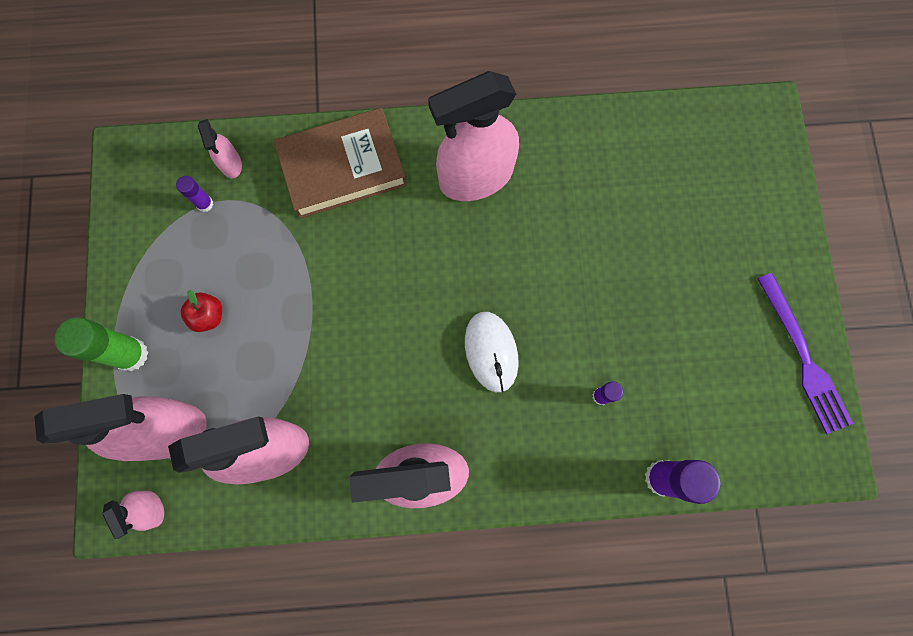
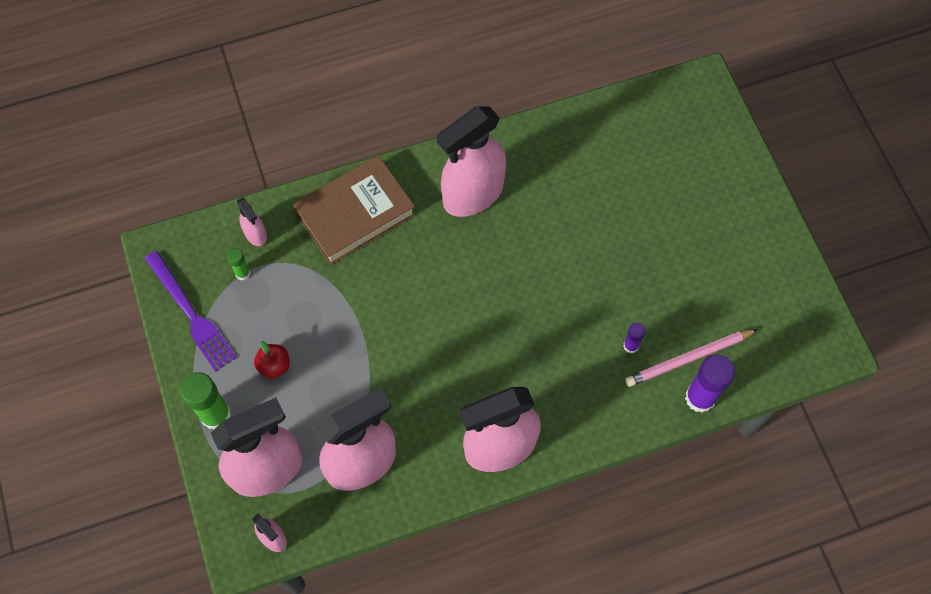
camera: 15 degrees left, 10 degrees down
purple glue stick [176,176,213,212] -> green glue stick [227,248,250,280]
white mouse [465,312,518,392] -> none
purple fork [757,273,853,434] -> purple fork moved to [145,251,236,372]
none -> pink pencil [625,329,758,387]

